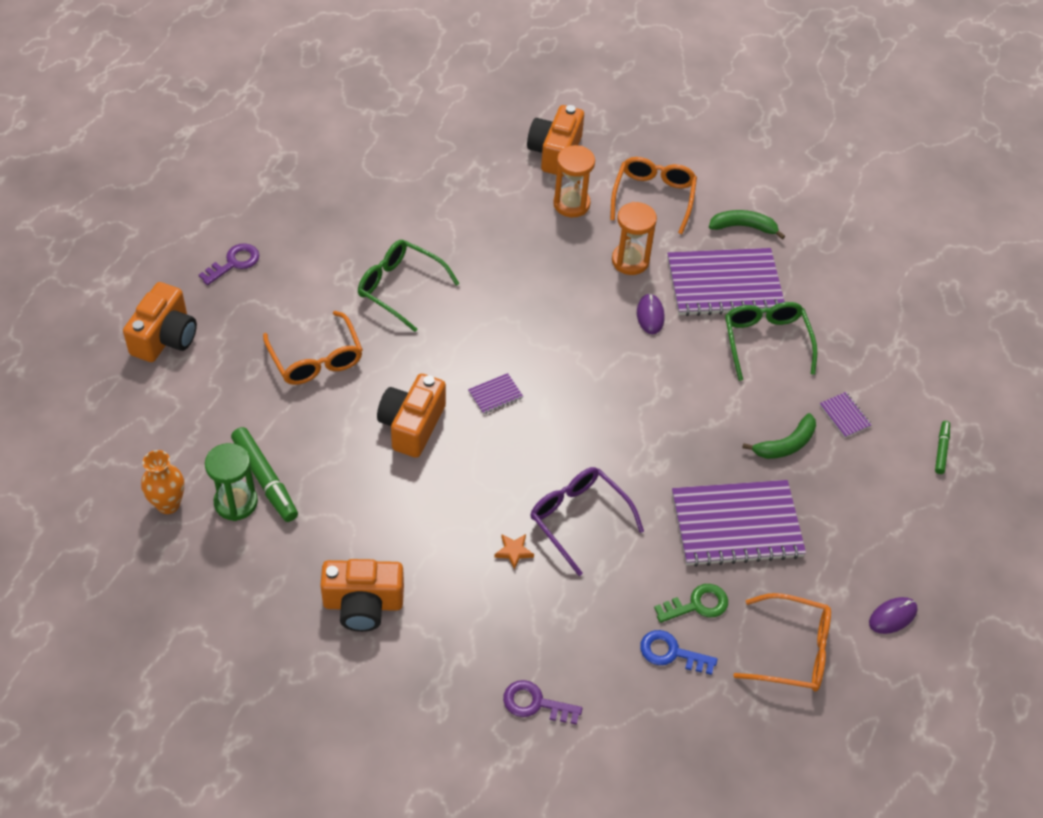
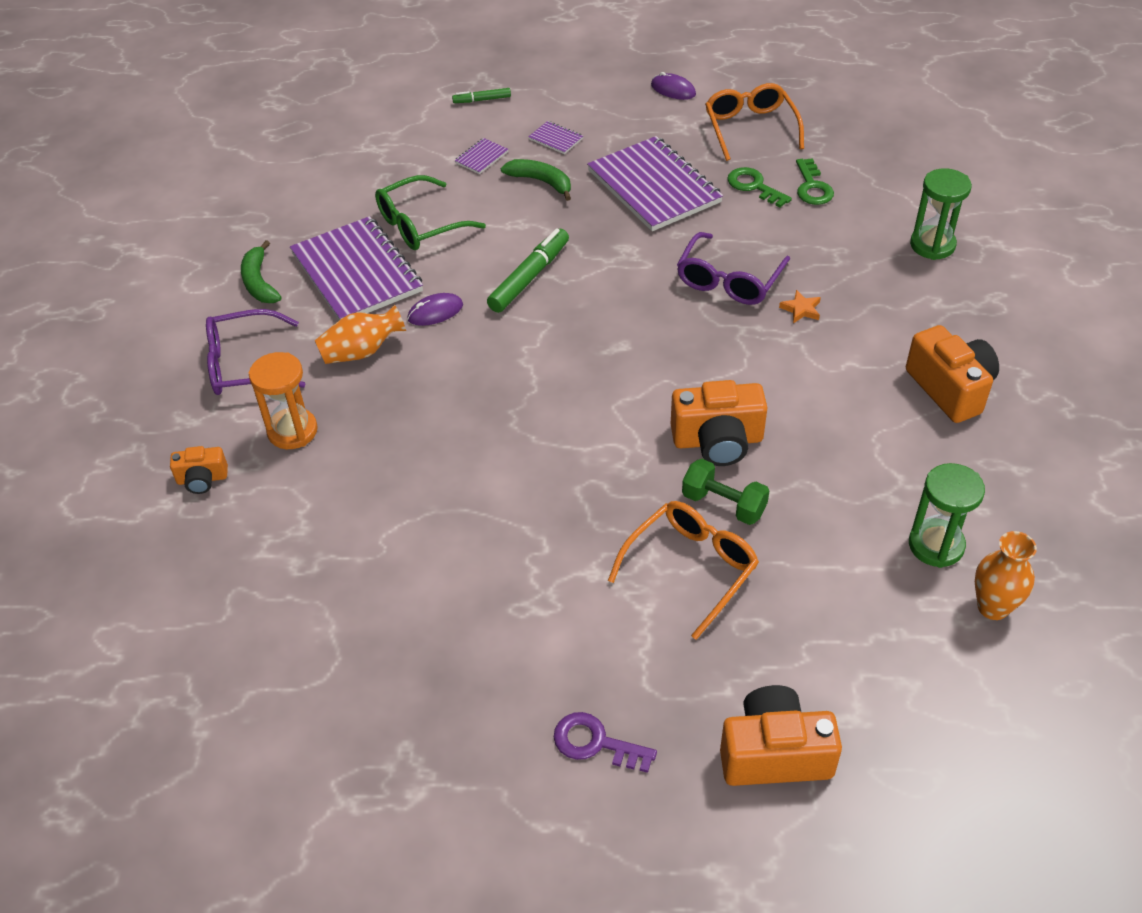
camera: 110 degrees left, 5 degrees down
green marker [231,427,298,522] -> green marker moved to [487,228,569,313]
green glasses [358,240,460,332] -> none
purple notebook [468,373,523,414] -> purple notebook moved to [528,121,583,154]
purple key [503,680,583,725] -> green hourglass [910,168,972,260]
orange camera [527,105,584,176] -> orange camera [170,446,228,494], size x0.55
orange glasses [610,157,697,234] -> purple glasses [206,309,305,395]
orange hourglass [612,202,657,275] -> orange vase [315,305,406,364]
blue key [640,630,718,675] -> green key [796,158,834,205]
none -> green dumbbell [682,459,769,525]

